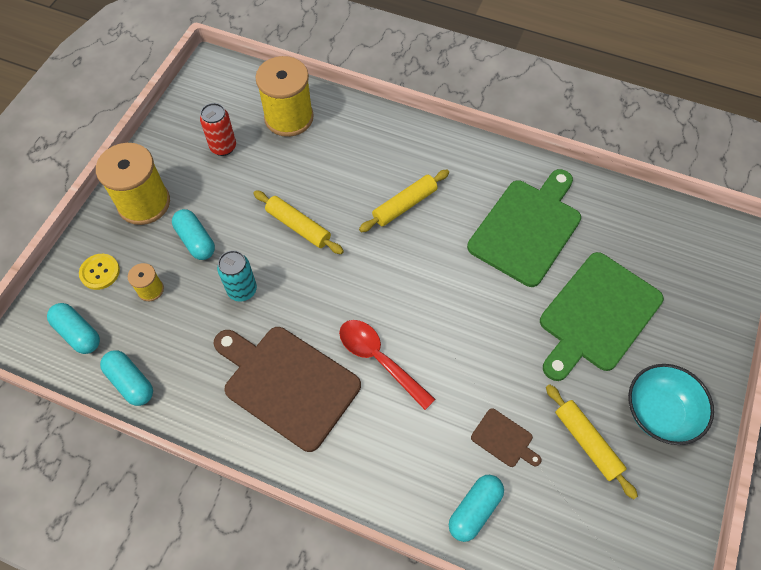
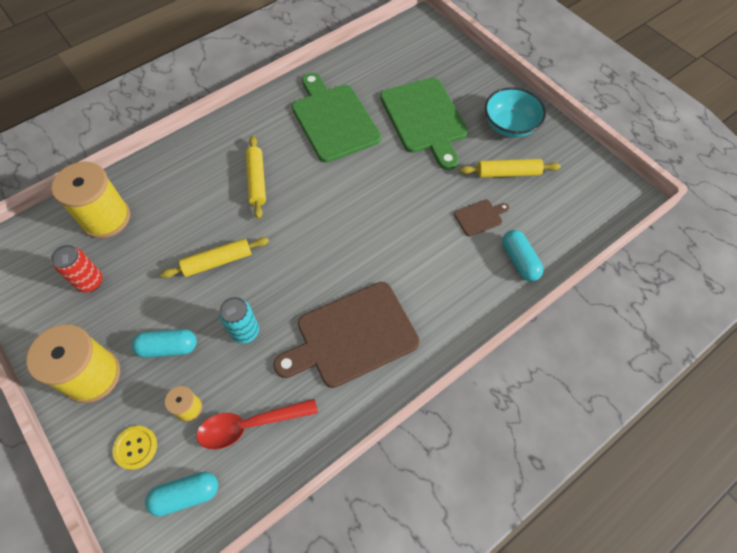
camera: 60 degrees left, 0 degrees up
turquoise capsule [100,350,153,406] -> none
red spoon [339,320,436,410] -> red spoon moved to [196,399,318,450]

